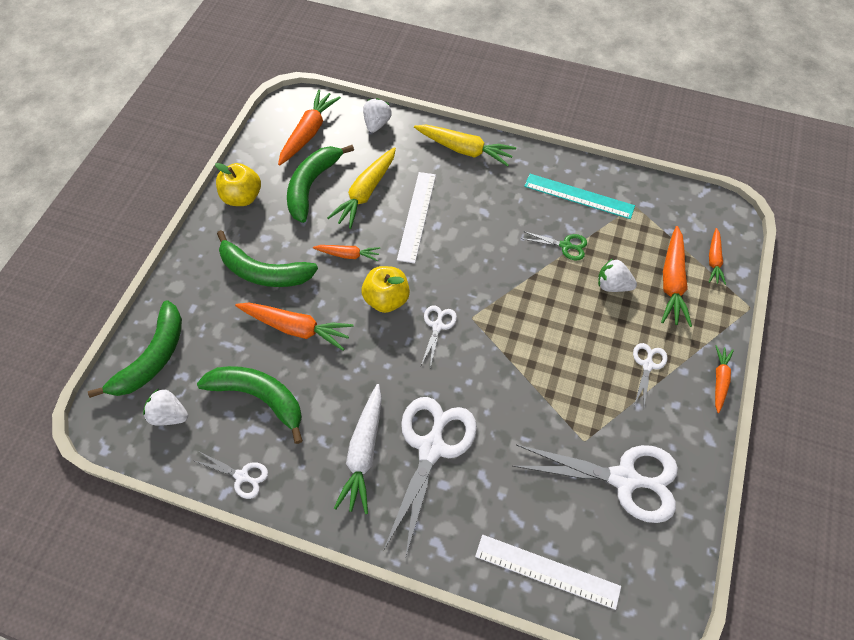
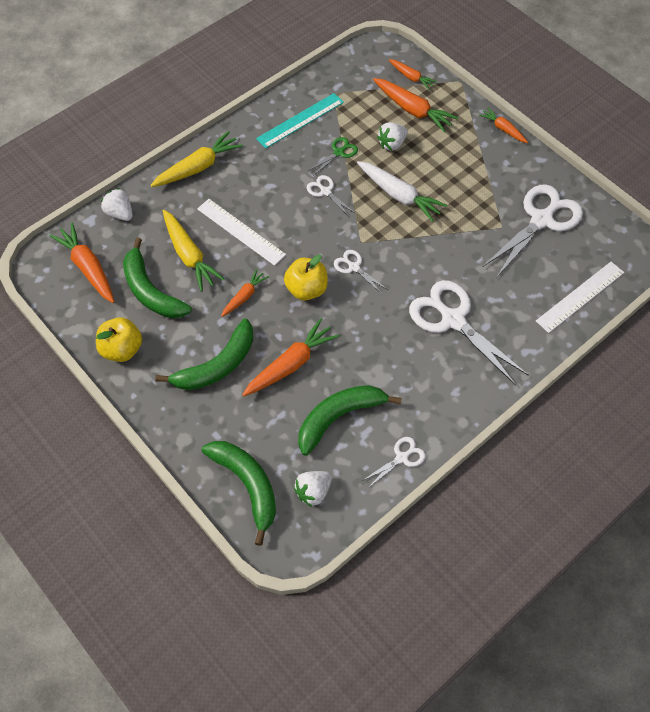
camera: 60 degrees left, 0 degrees up
white carrot [334,384,382,514] -> white carrot moved to [357,161,447,222]
white scissors [633,343,668,406] -> white scissors moved to [307,175,356,216]

